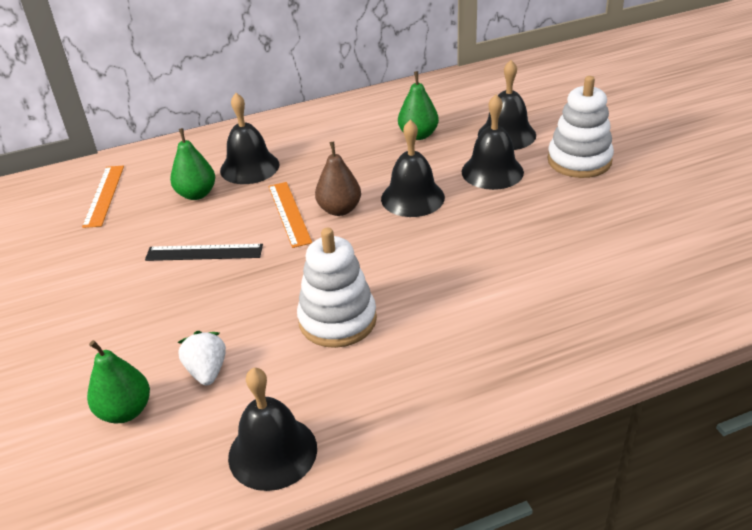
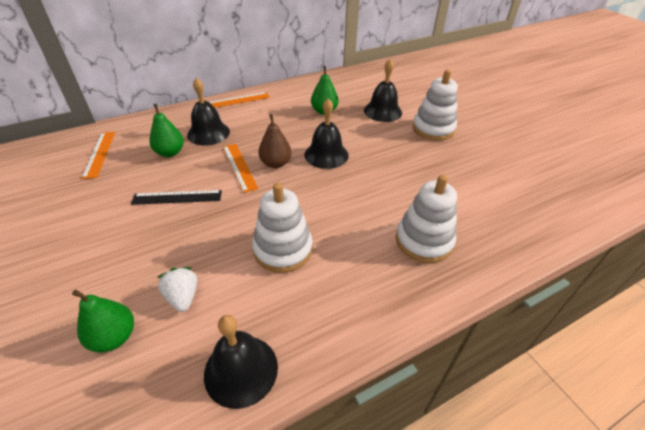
camera: 10 degrees left, 5 degrees up
black bell [462,95,524,190] -> none
none -> orange ruler [209,92,270,108]
none -> white stacking toy [396,175,457,263]

